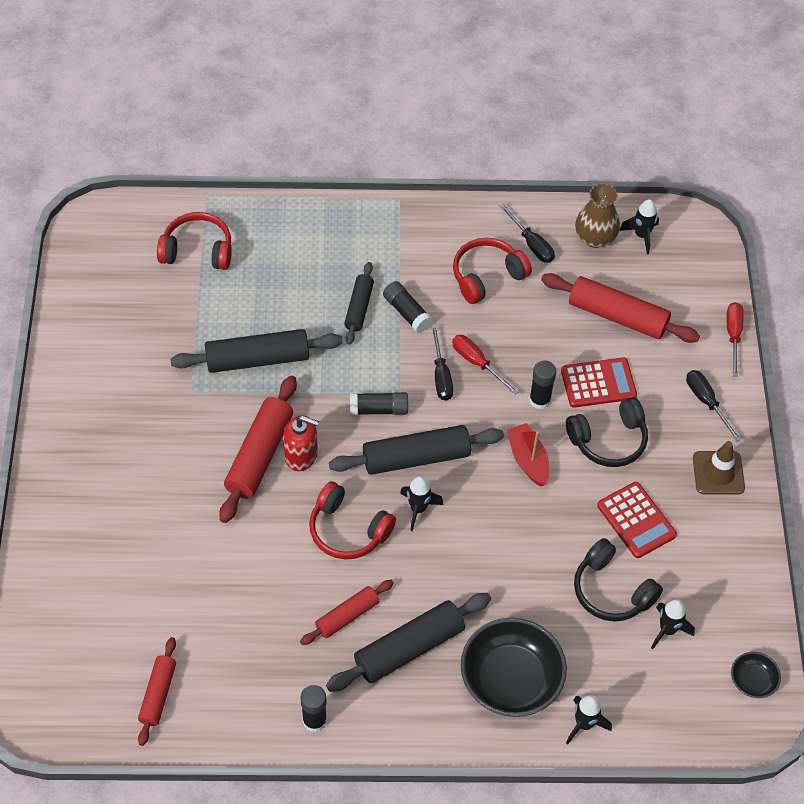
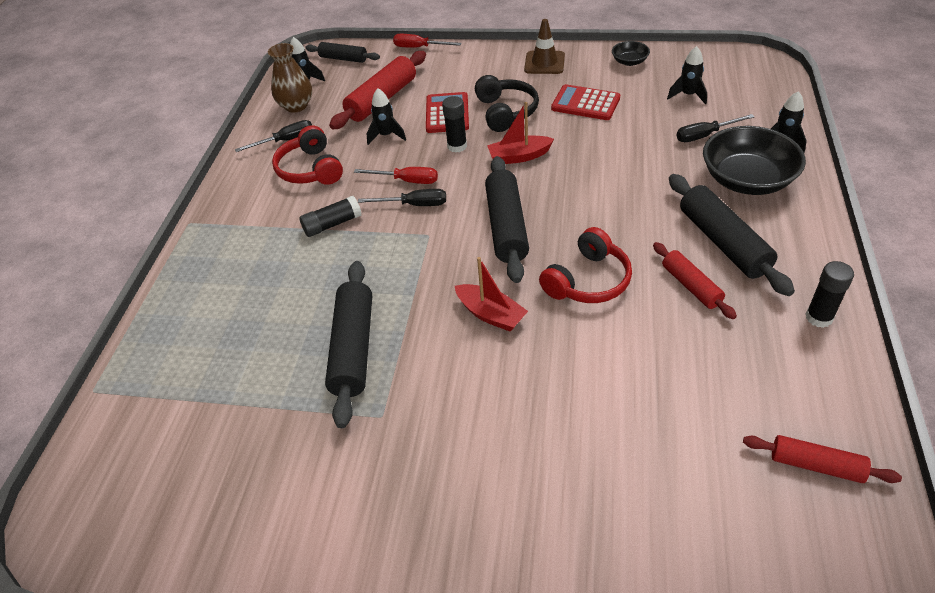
camera: 75 degrees left, 10 degrees down
red headphones [157,212,232,270] -> none
red rolling pin [219,375,297,523] -> none
red soap dispenser [283,415,319,471] -> red boat [455,257,528,332]
black rolling pin [344,262,374,345] -> black rolling pin moved to [305,42,380,63]
black glue stick [350,392,408,415] -> none
black rocket [400,476,444,531] -> black rocket moved to [367,88,406,145]
red screwdriver [452,335,519,395] -> red screwdriver turned 135 degrees counterclockwise [354,167,438,184]
black headphones [574,538,663,622] -> none
red calculator [597,482,677,558] -> red calculator turned 135 degrees counterclockwise [551,84,620,120]
black screwdriver [686,370,741,442] -> black screwdriver moved to [676,114,755,142]
black bowl [731,652,781,698] -> black bowl moved to [612,41,650,66]

